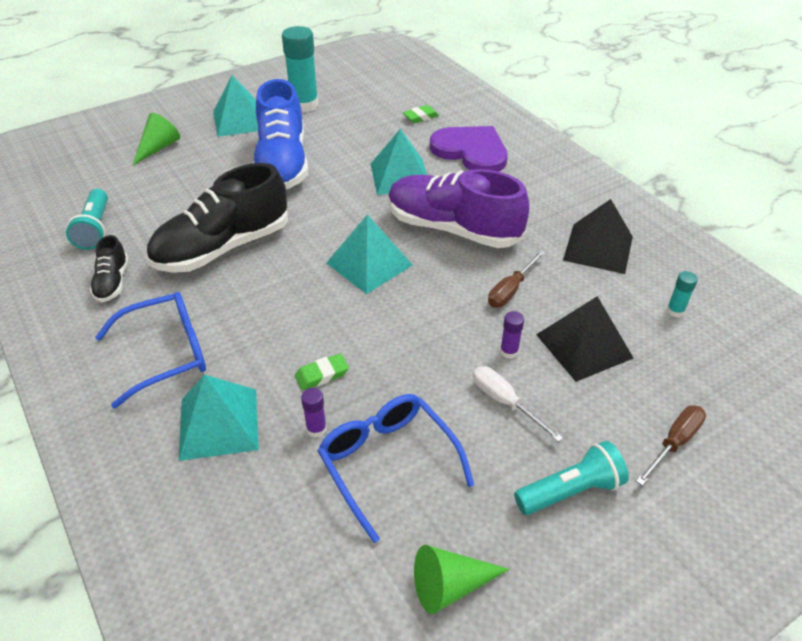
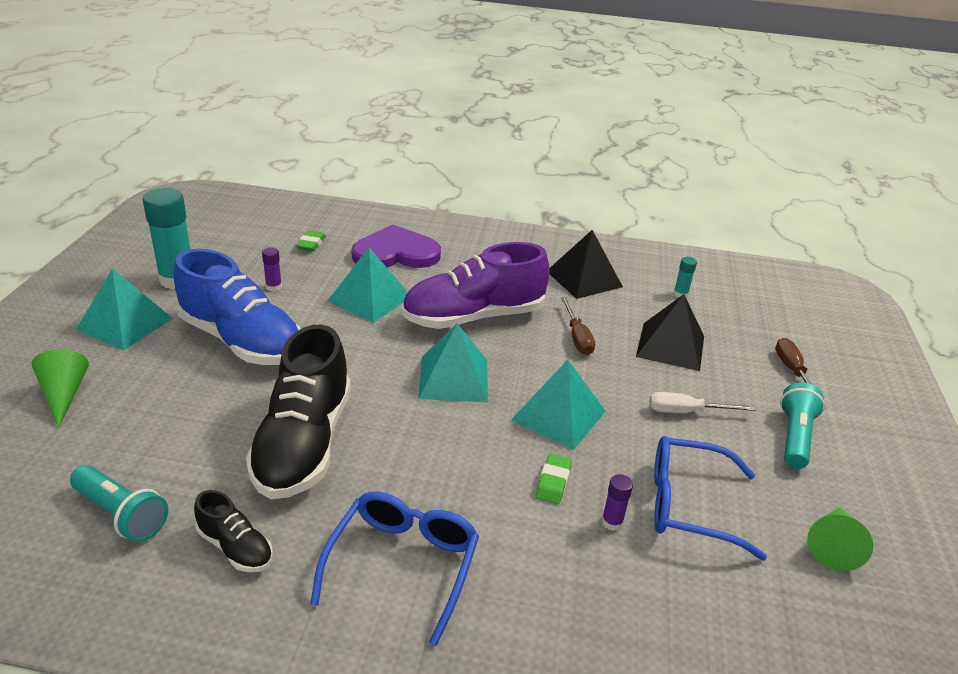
camera: 50 degrees left, 10 degrees down
turquoise pyramid [179,375,259,461] -> turquoise pyramid moved to [511,360,606,450]
purple glue stick [500,311,524,359] -> purple glue stick moved to [262,247,282,291]

